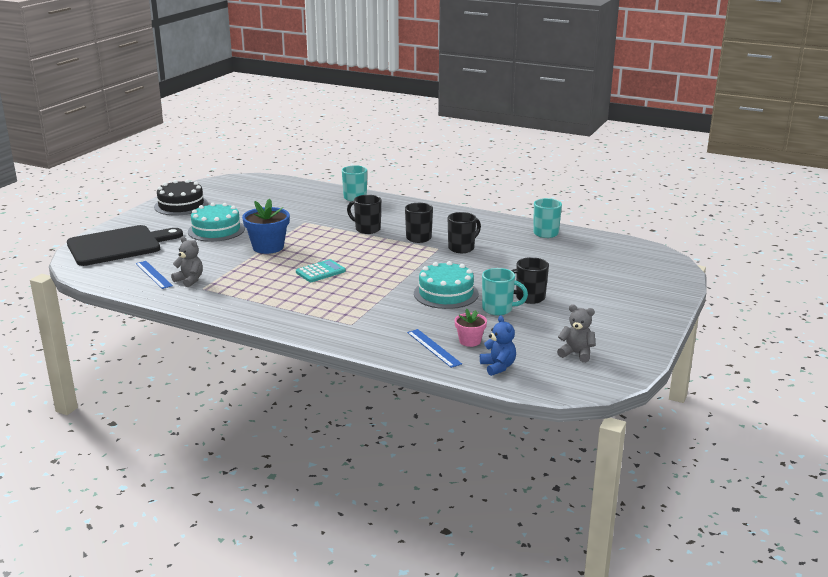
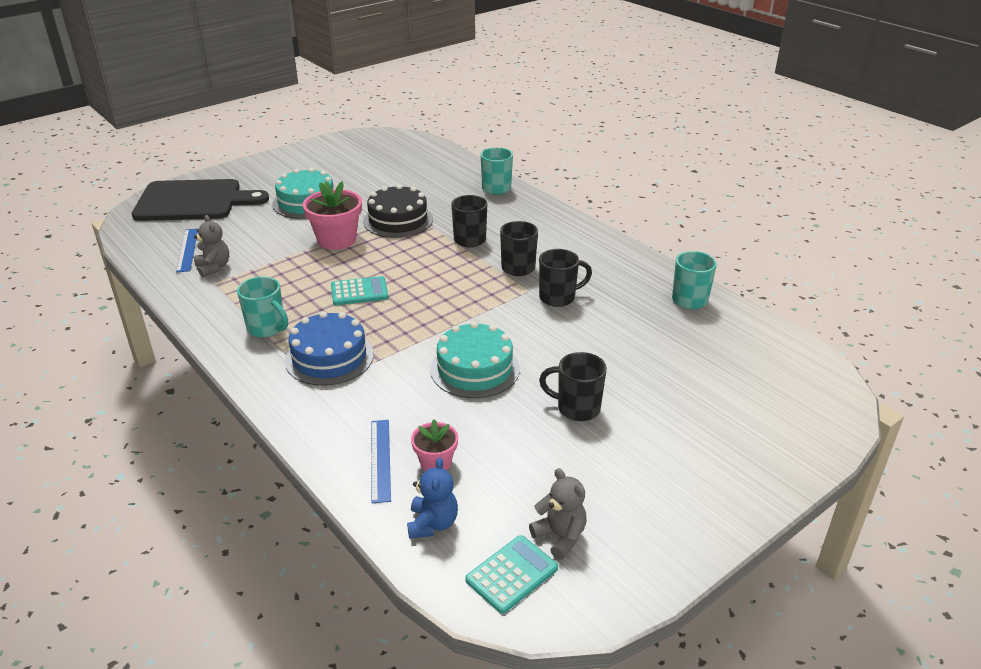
camera: 25 degrees right, 10 degrees up
black cake [154,180,208,216] -> black cake moved to [363,184,433,238]
blue flower pot [242,198,290,254] -> pink flower pot [303,181,362,250]
turquoise mug [482,268,528,316] -> turquoise mug moved to [237,277,288,338]
none -> blue cake [285,311,374,386]
none -> turquoise calculator [465,535,558,614]

